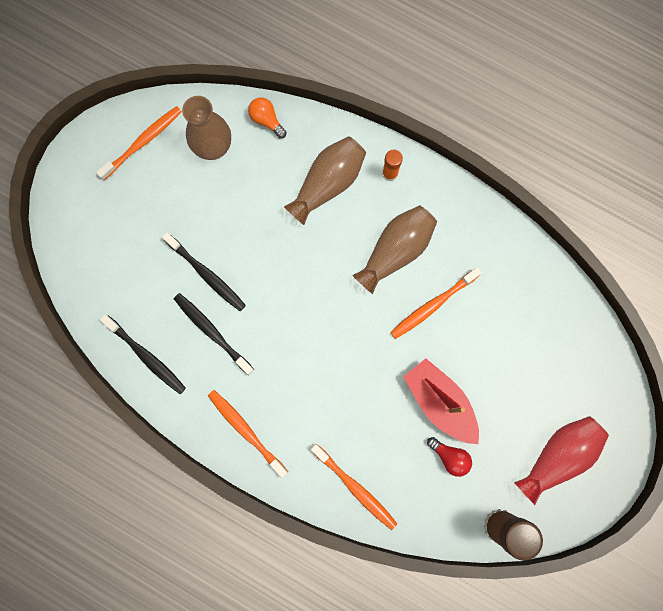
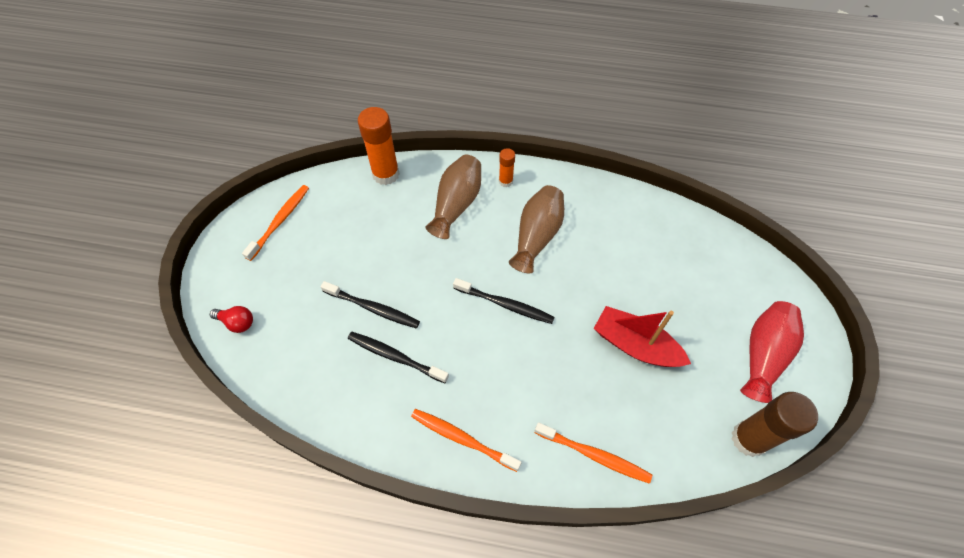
camera: 20 degrees left, 20 degrees down
black toothbrush [100,314,186,394] -> black toothbrush moved to [453,278,555,324]
brown vase [182,96,231,160] -> none
orange light bulb [248,97,286,138] -> orange glue stick [358,107,400,185]
orange toothbrush [390,267,482,339] -> none
red light bulb [427,437,472,477] -> red light bulb moved to [210,306,253,333]

